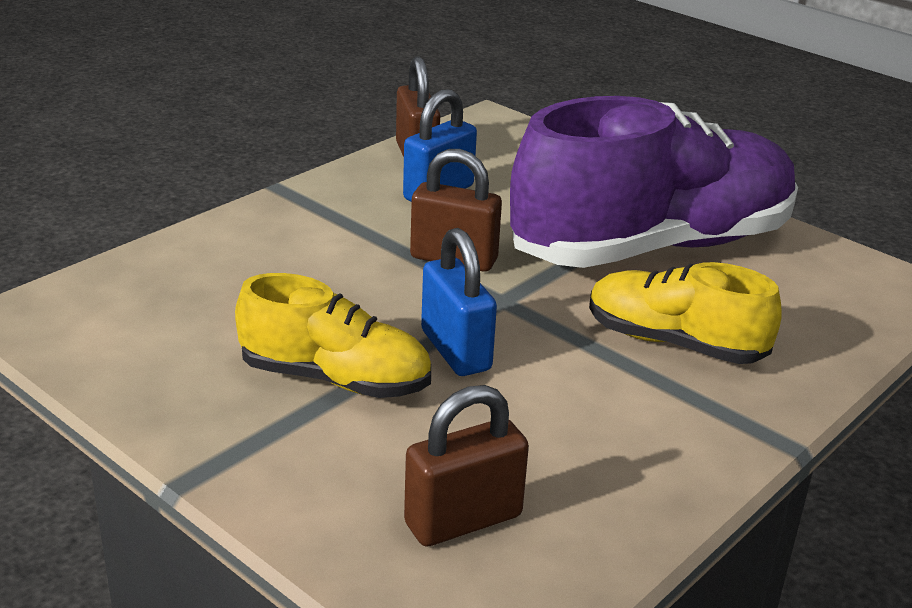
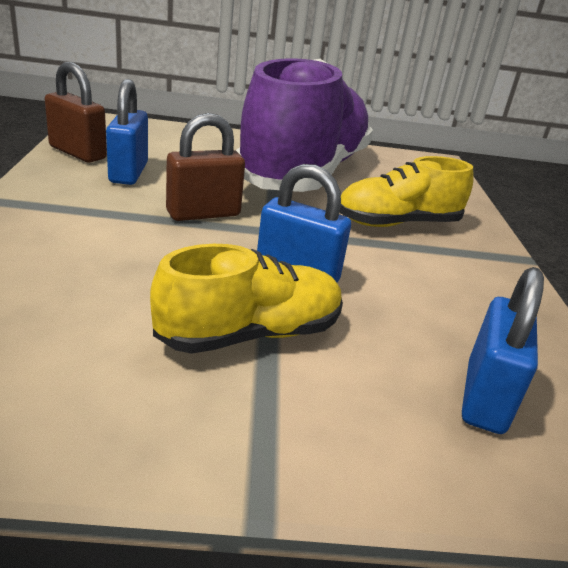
camera: 45 degrees left, 0 degrees up
brown padlock [404,385,529,547] -> blue padlock [462,267,544,434]

